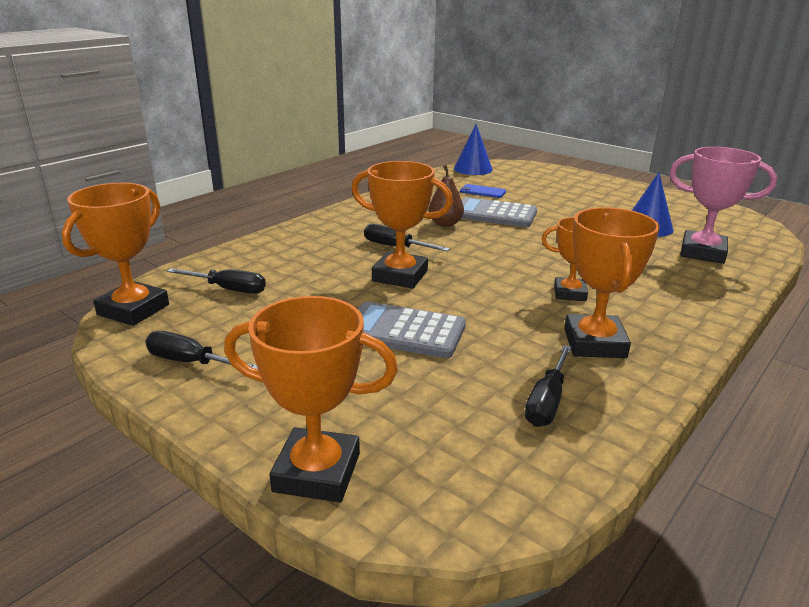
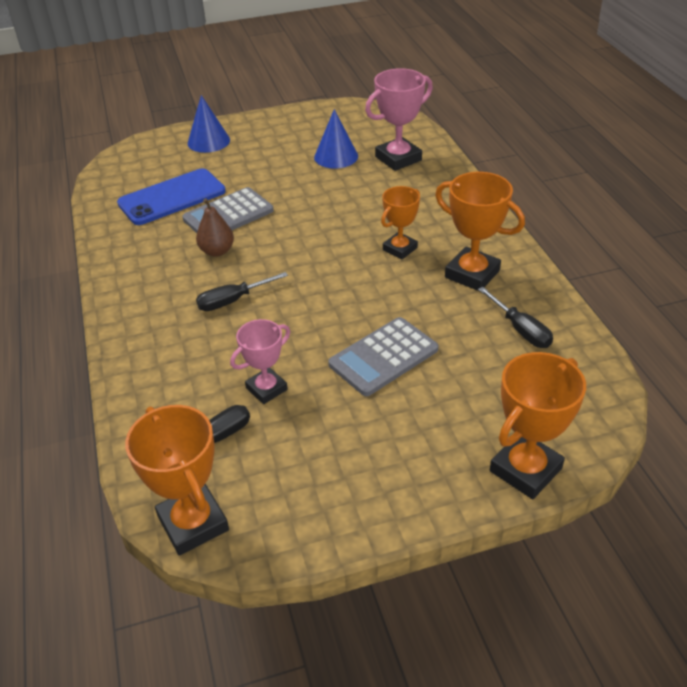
camera: 55 degrees left, 15 degrees up
black screwdriver [145,331,258,369] -> none
orange trophy [351,161,453,288] -> none
blue cone [454,124,493,175] -> blue cone moved to [188,95,230,153]
blue phone [460,184,506,198] -> blue phone [117,169,226,225], size x2.12
none -> pink trophy [230,319,290,404]

